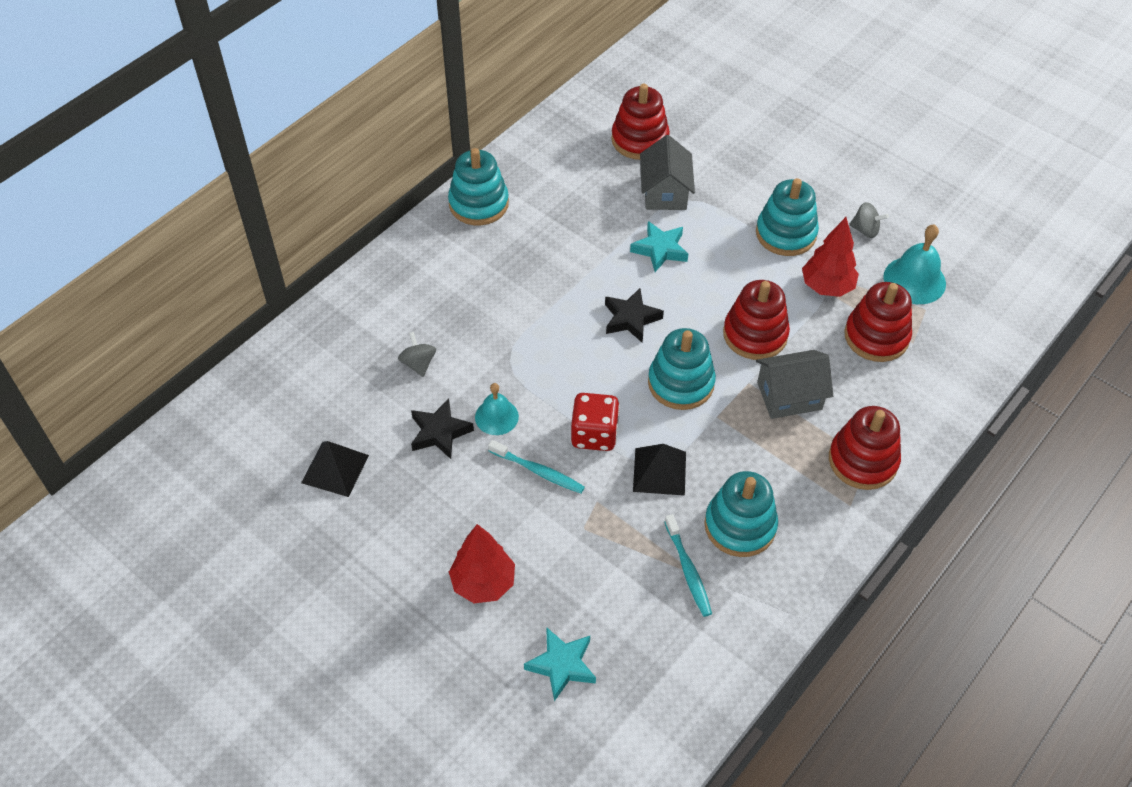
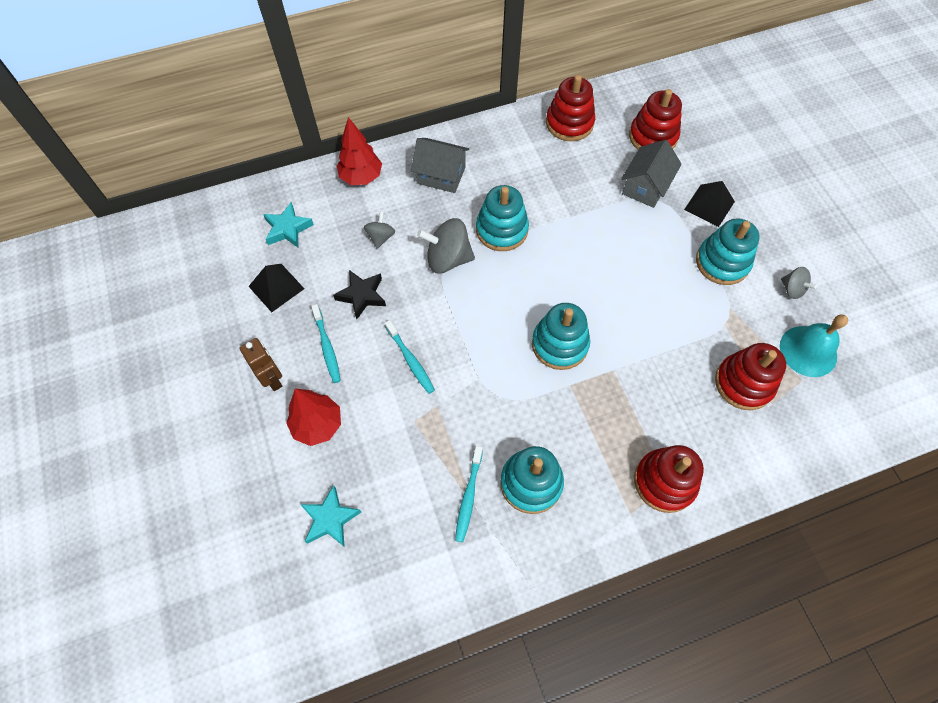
camera: 30 degrees right, 10 degrees up
turquoise stacking toy [448,148,509,225] -> turquoise stacking toy moved to [476,185,529,251]
turquoise bell [475,383,519,435] -> none
red dice [571,393,620,451] -> none
black star [605,288,664,343] -> none
turquoise star [630,221,688,272] -> turquoise star moved to [263,202,314,248]
black pyramid [633,444,686,496] -> black pyramid moved to [684,181,735,227]
red stacking toy [723,280,790,360] -> red stacking toy moved to [546,75,595,141]
grey house [756,350,833,419] -> grey house moved to [411,138,469,193]
red tree [802,217,859,297] -> red tree moved to [337,117,382,185]
none -> brown robot [240,338,282,391]
none -> turquoise toothbrush [311,304,341,383]
none -> grey spinning top [417,218,475,273]

